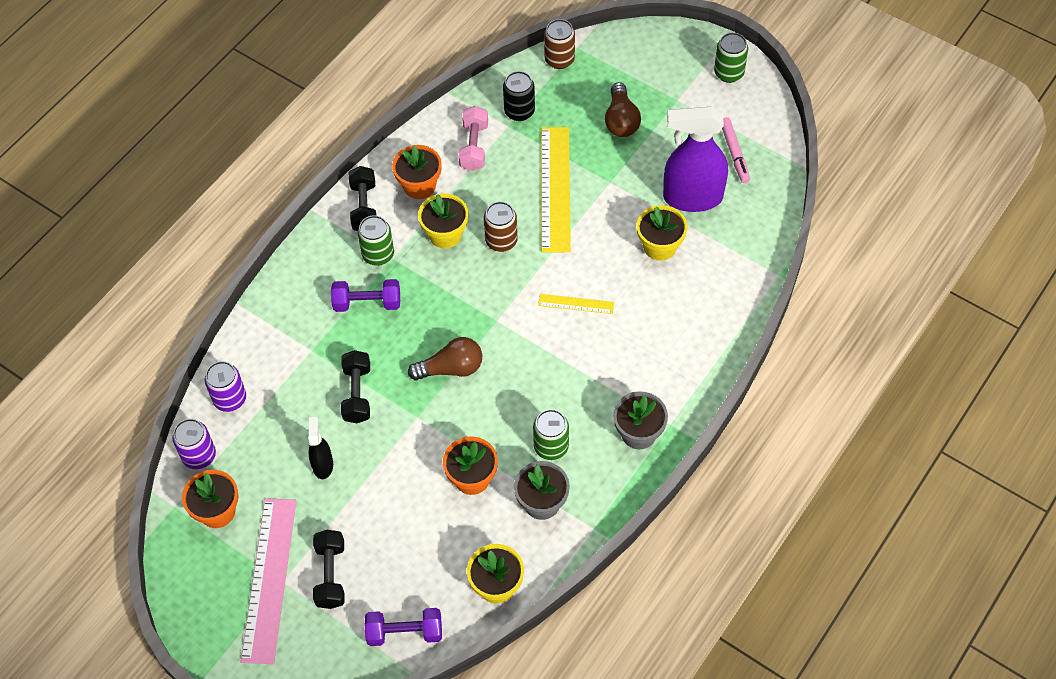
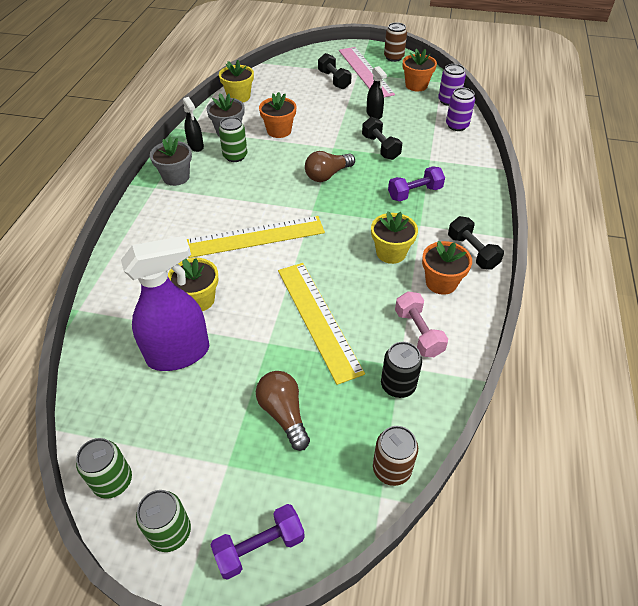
camera: 155 degrees right, 10 degrees down
green can [357,215,394,266] -> green can moved to [76,438,132,499]
purple dumbbell [365,608,442,646] -> purple dumbbell moved to [210,504,305,580]
brown can [484,202,518,252] -> brown can moved to [384,22,407,62]
yellow ruler [538,294,614,314] -> yellow ruler [187,216,325,258], size x2.12
pink marker [722,117,750,183] -> none
none -> black spray bottle [183,97,204,152]

